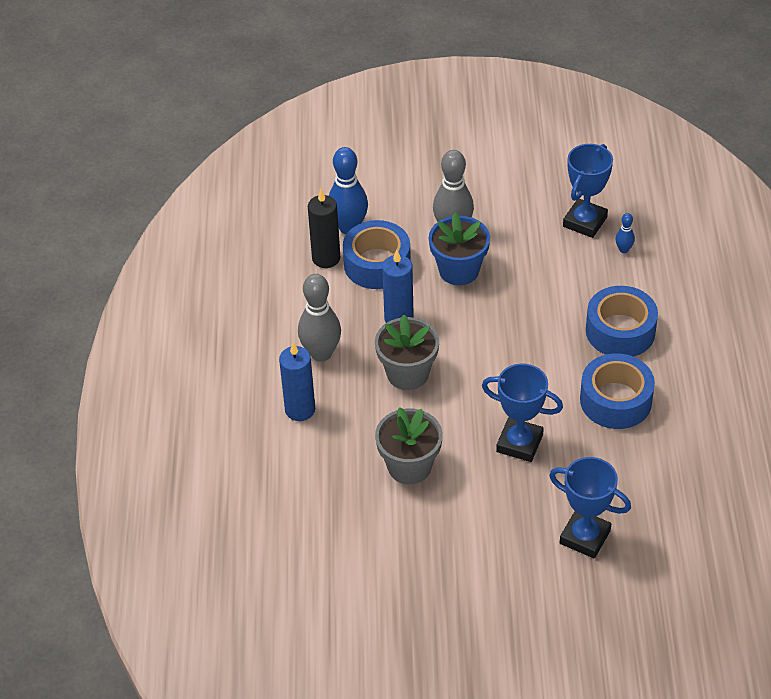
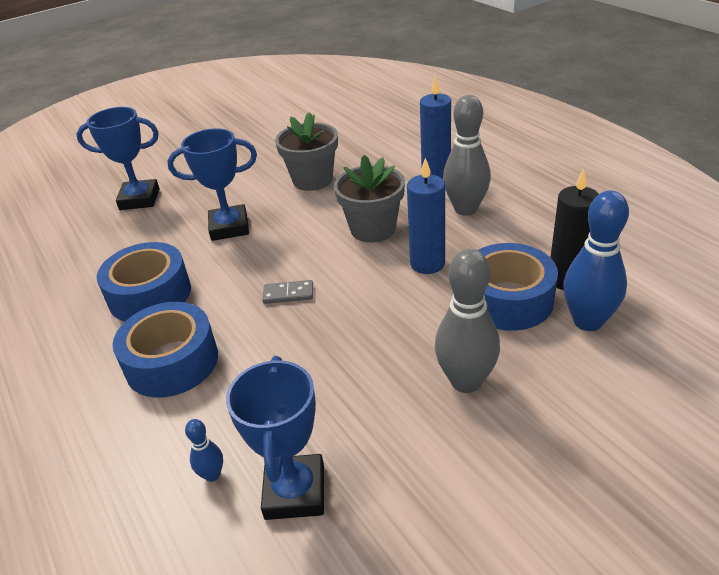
camera: 150 degrees right, 10 degrees down
blue flower pot [429,213,490,285] -> none
none -> grey domino [262,280,313,304]

